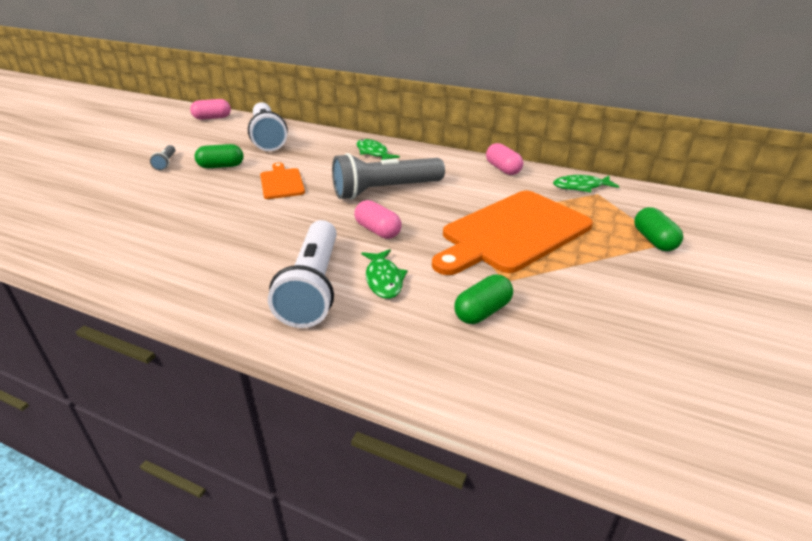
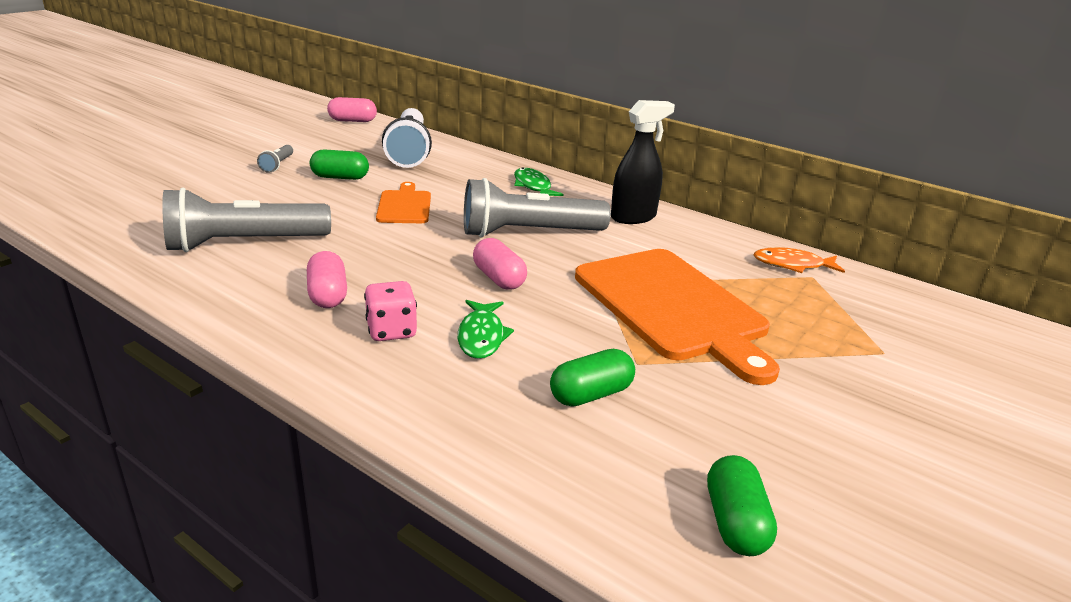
camera: 10 degrees right, 5 degrees down
white flashlight [268,220,337,328] -> pink dice [364,281,417,341]
orange cutting board [432,191,593,275] -> orange cutting board turned 90 degrees counterclockwise [575,249,780,385]
pink capsule [486,143,523,175] -> pink capsule moved to [307,251,347,308]
green fish [553,175,619,192] -> orange fish [754,247,845,273]
green capsule [634,207,683,251] -> green capsule moved to [707,455,777,556]
none -> grey flashlight [162,188,331,252]
none -> black spray bottle [611,100,675,224]

